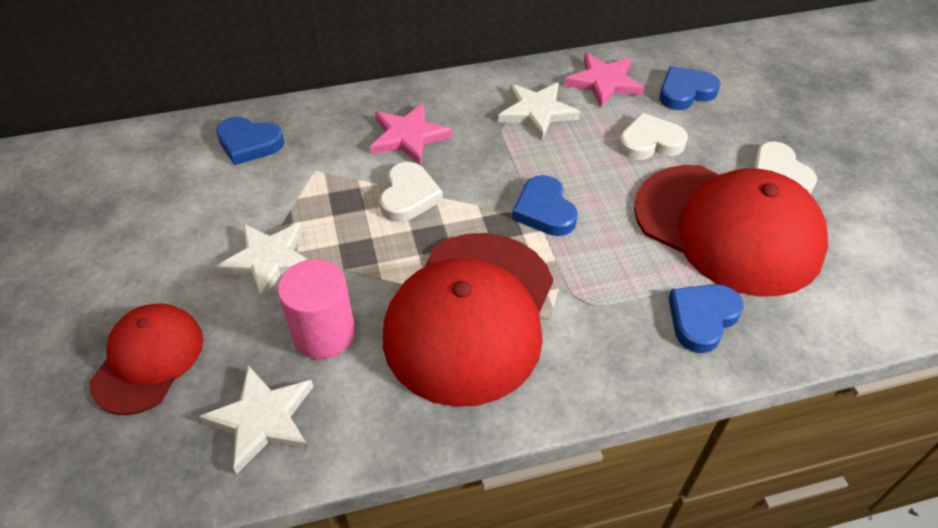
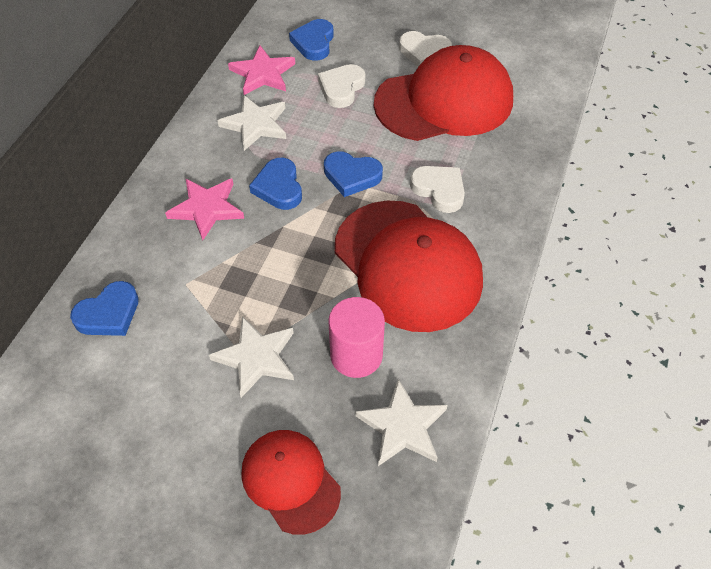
camera: 55 degrees left, 5 degrees up
white heart [380,162,443,222] -> white heart moved to [410,166,465,213]
blue heart [668,285,744,353] -> blue heart moved to [249,158,302,210]

